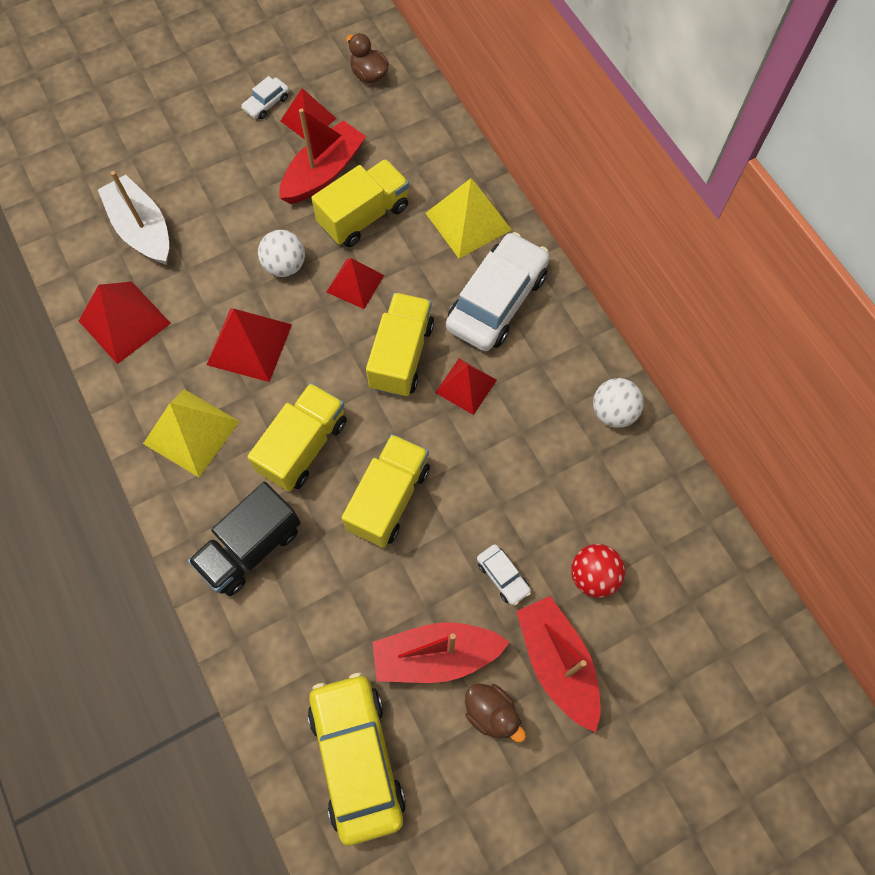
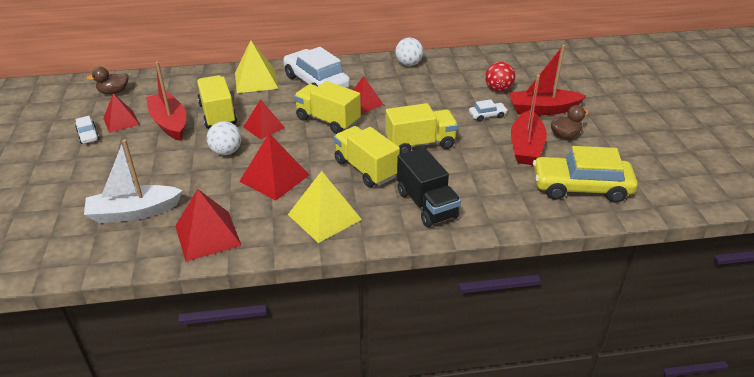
camera: 70 degrees left, 30 degrees down
yellow truck [342,434,430,548] -> yellow truck turned 120 degrees clockwise [385,103,458,154]

